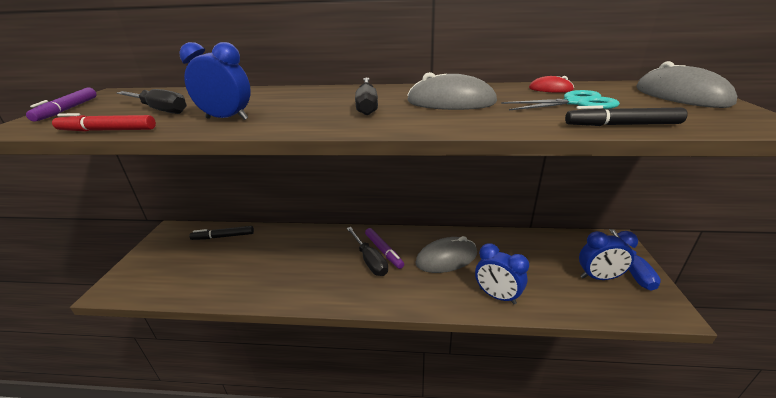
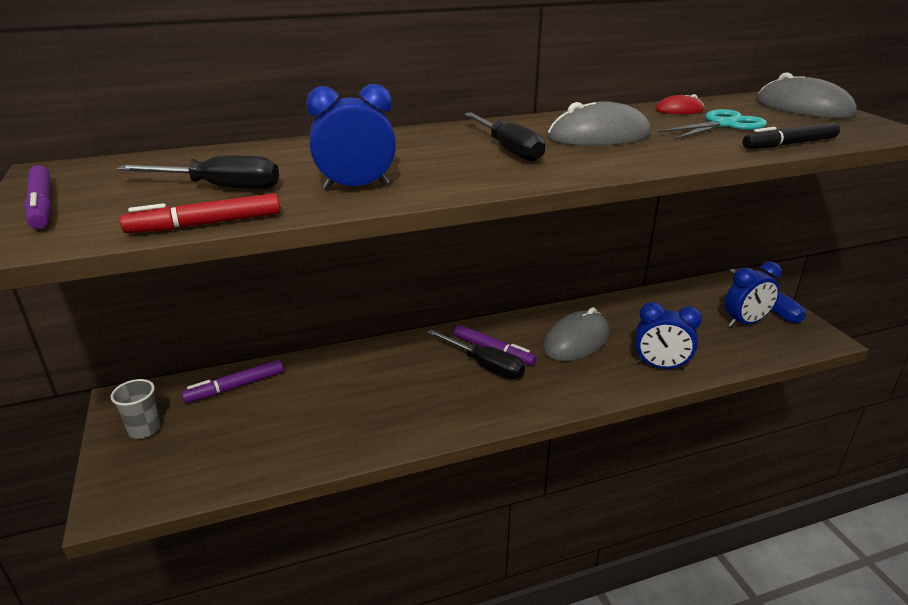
camera: 25 degrees left, 0 degrees up
black marker [190,226,254,240] -> purple marker [181,360,283,403]
none -> grey cup [111,379,161,439]

